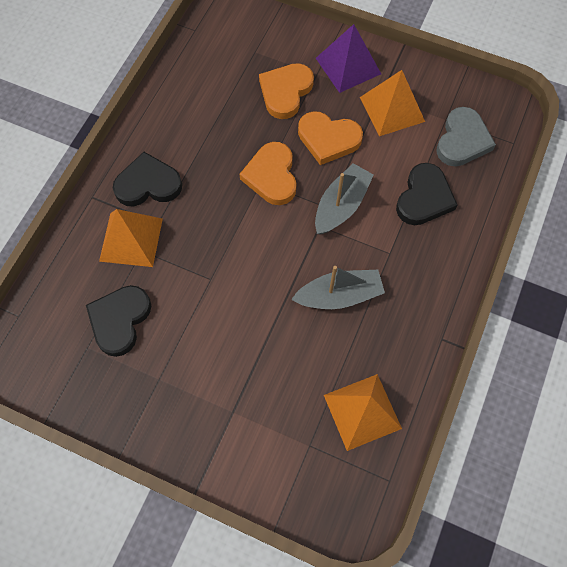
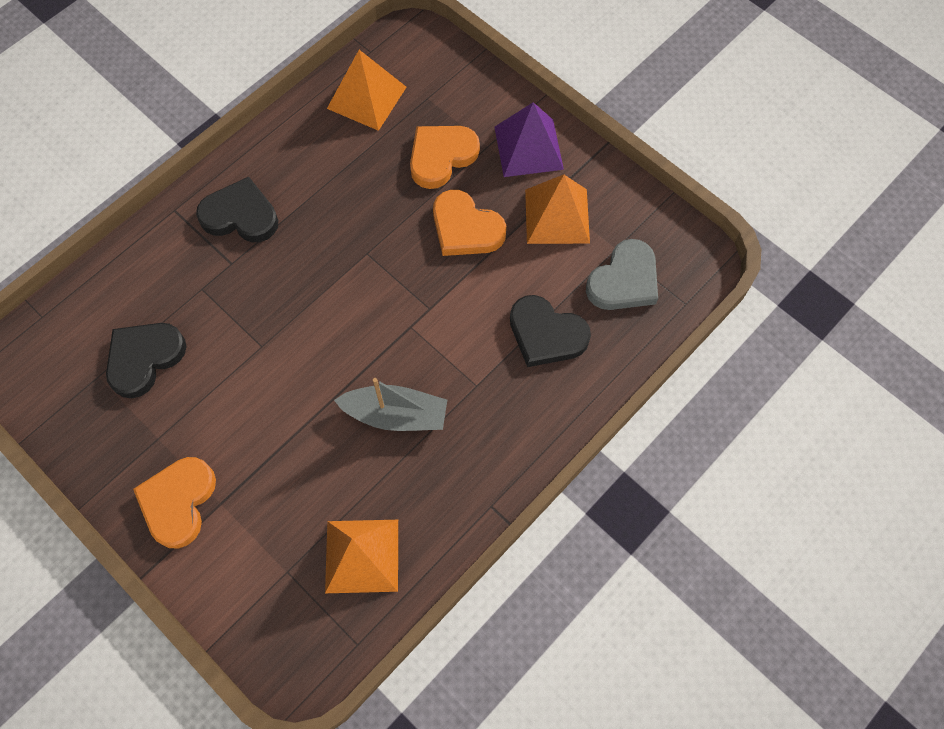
camera: 20 degrees right, 0 degrees up
orange pyramid [99,209,163,267] -> orange pyramid moved to [327,50,406,131]
orange heart [240,142,296,205] -> orange heart moved to [133,457,216,549]
grey boat [315,163,374,235] -> none
black heart [396,163,457,225] -> black heart turned 75 degrees clockwise [510,295,591,367]

